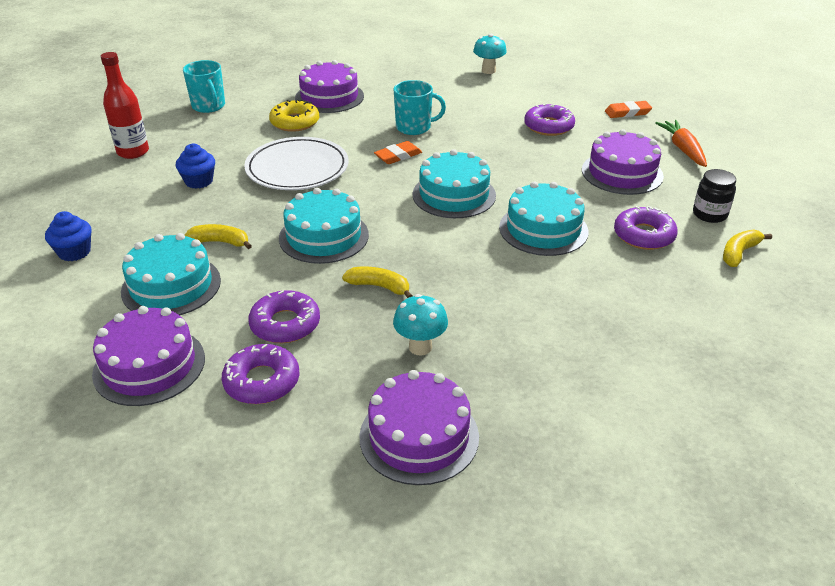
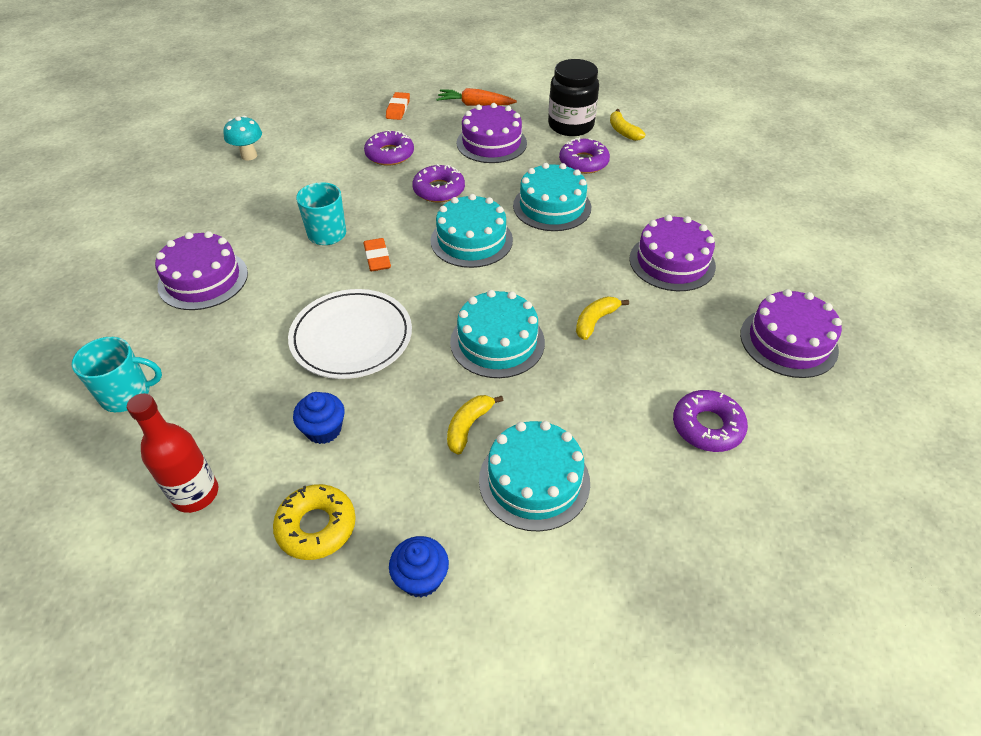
camera: 70 degrees left, 10 degrees up
purple cake [92,306,205,406] -> purple cake moved to [629,215,716,291]
purple donut [248,290,320,343] -> purple donut moved to [412,164,465,203]
yellow donut [269,99,319,132] -> yellow donut moved to [273,484,356,560]
turquoise mushroom [393,294,448,356] -> none
black jar [693,169,736,223] -> black jar [548,59,599,136], size x1.69

